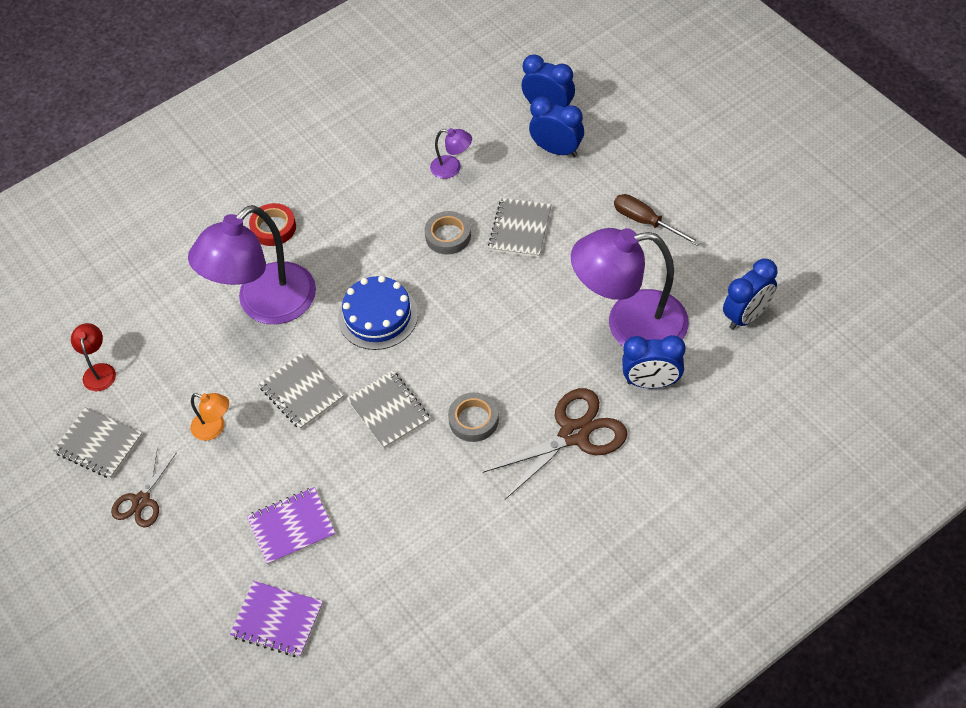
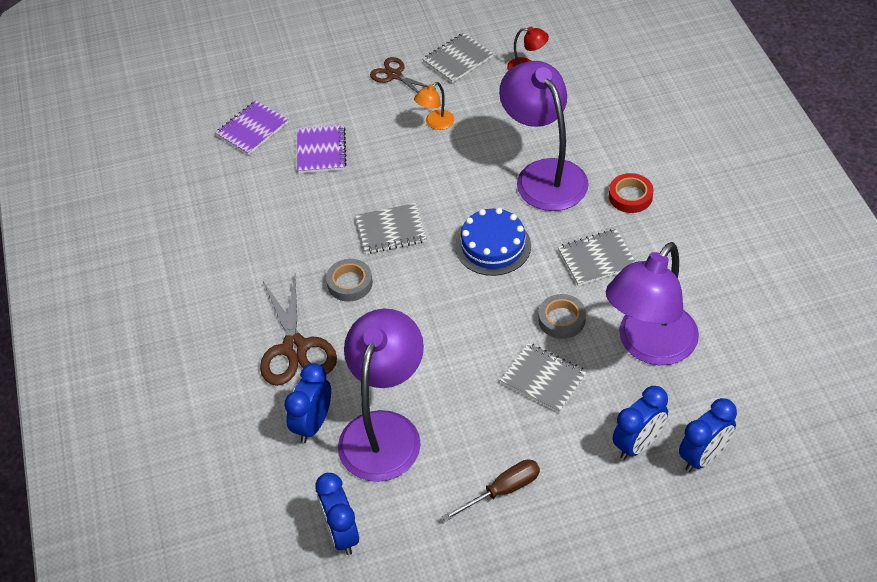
camera: 110 degrees right, 5 degrees down
grey notebook [259,353,344,430] -> grey notebook moved to [558,229,636,286]
purple lamp [430,128,472,179] -> purple lamp [606,242,699,365], size x2.38

